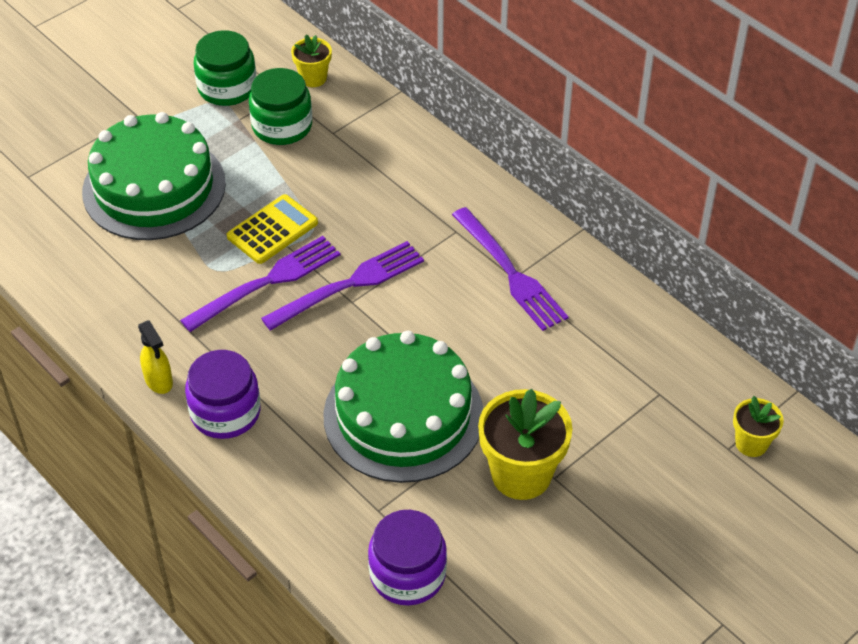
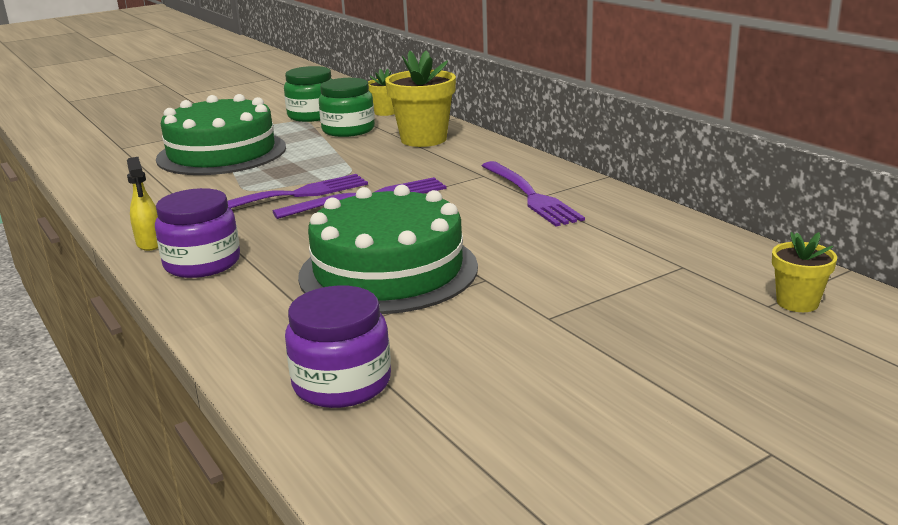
camera: 10 degrees right, 25 degrees down
yellow calculator [227,194,318,264] -> none
yellow flower pot [478,389,573,500] -> yellow flower pot moved to [385,50,456,147]

